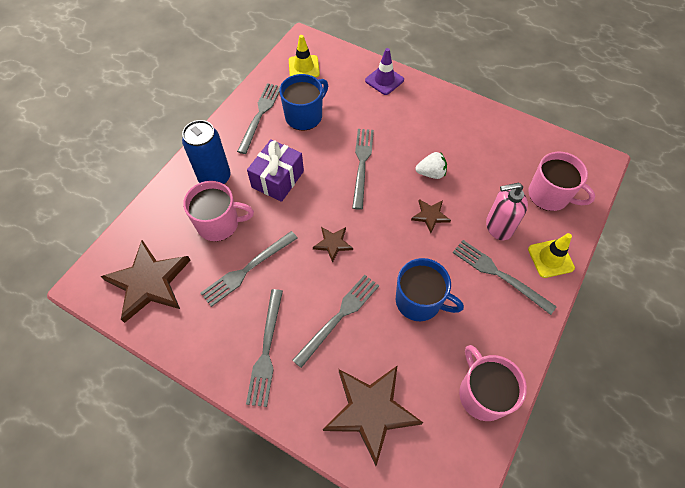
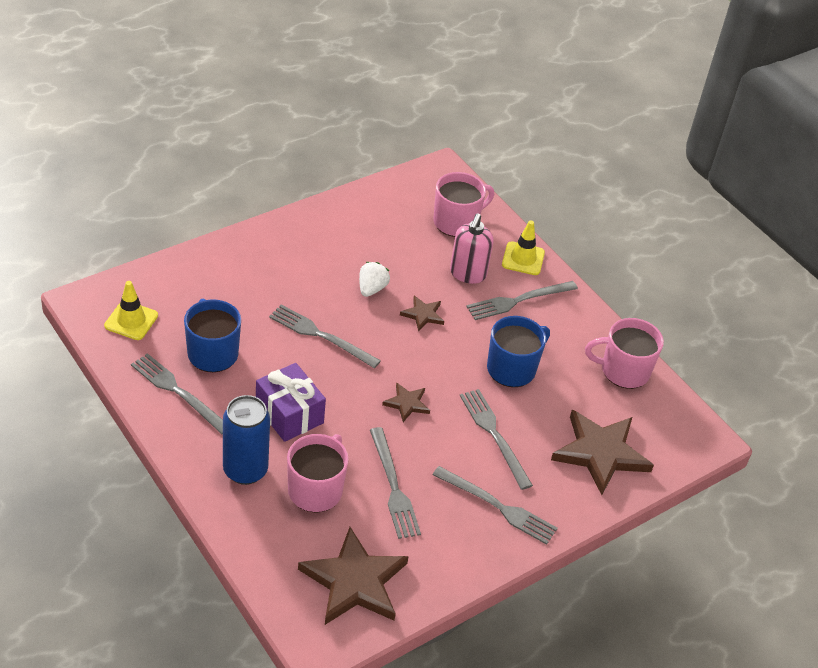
camera: 70 degrees left, 15 degrees down
purple traffic cone [365,48,404,95] -> none

